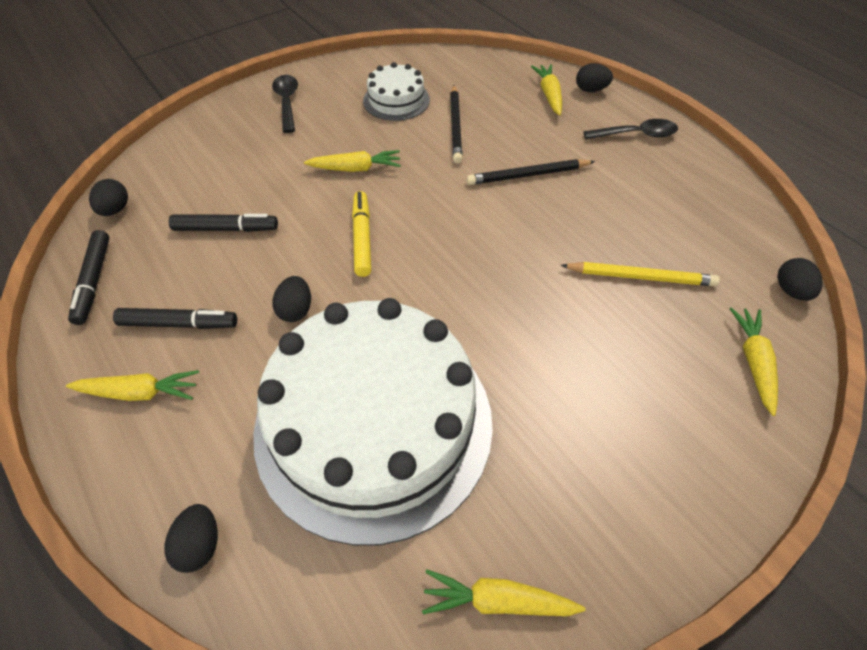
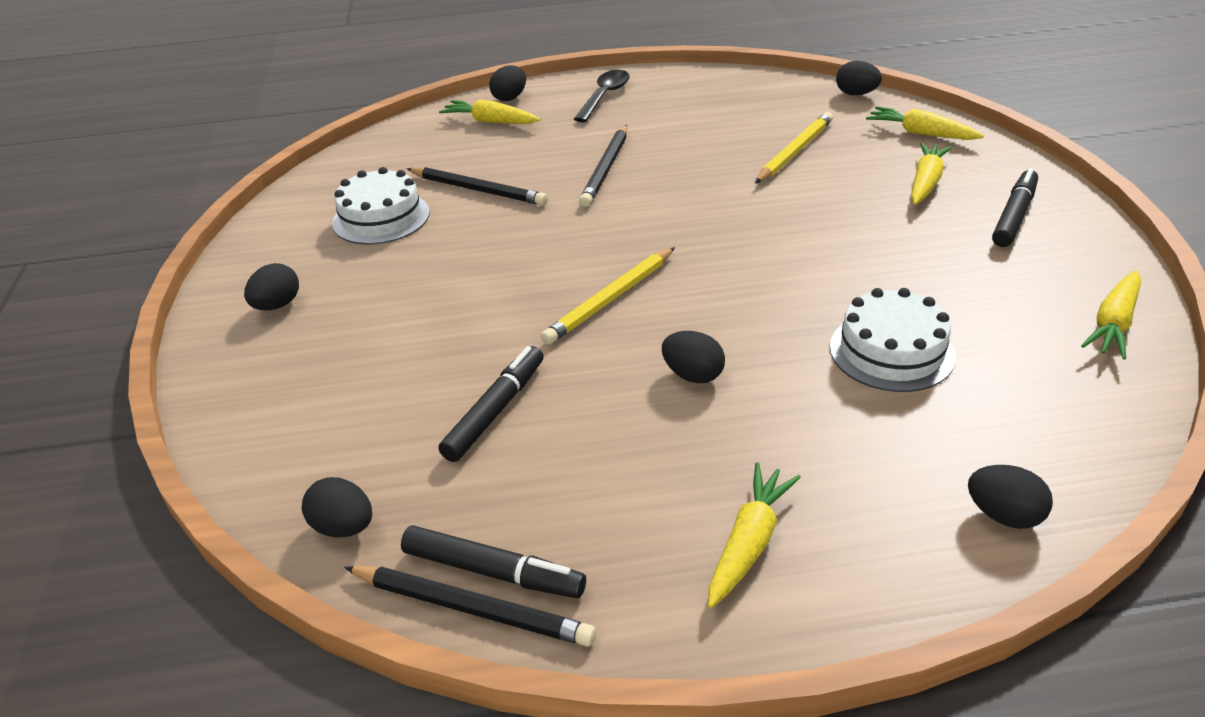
camera: 60 degrees left, 15 degrees down
black marker [113,308,237,329] -> black marker moved to [992,168,1038,247]
white cake [253,298,493,546] -> white cake [830,288,956,392], size x0.44
black spoon [272,75,298,133] -> black egg [244,263,299,311]
yellow carrot [304,150,401,172] -> yellow carrot moved to [911,142,952,205]
yellow marker [352,191,371,277] -> yellow pencil [541,247,675,345]
none -> black pencil [344,566,596,647]

